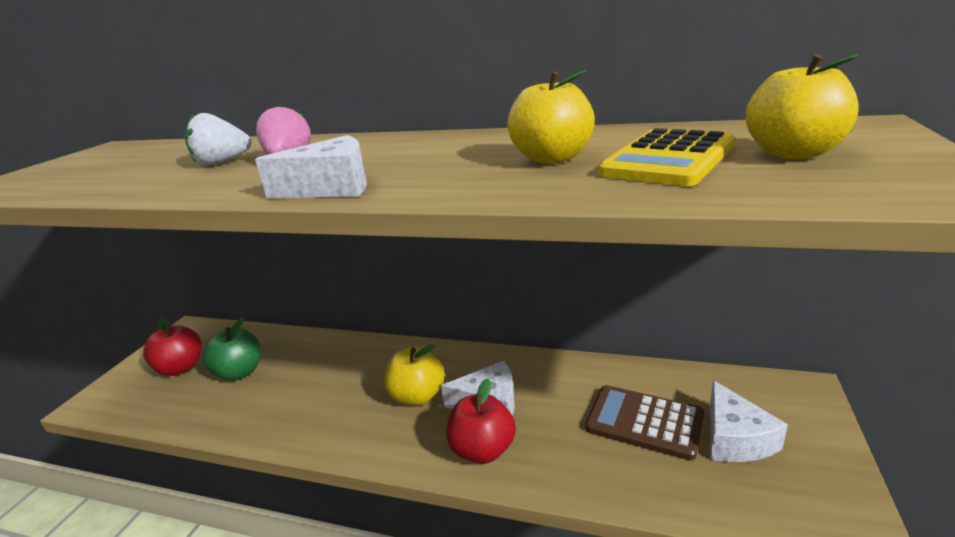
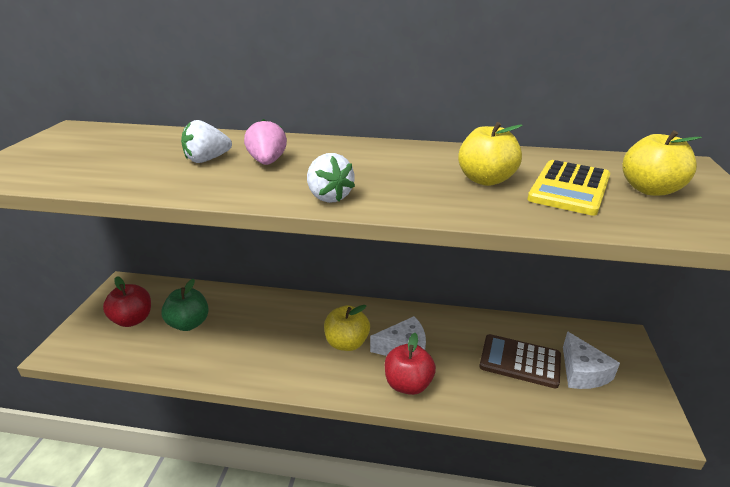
camera: 10 degrees left, 5 degrees up
white cheese [255,135,367,198] -> white strawberry [307,153,355,203]

